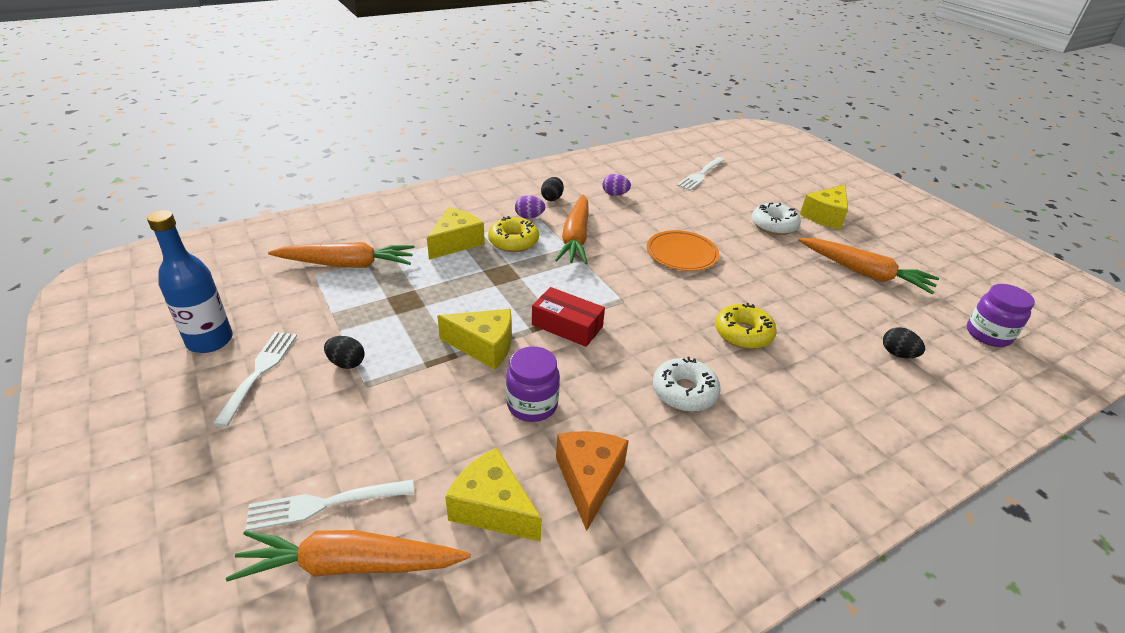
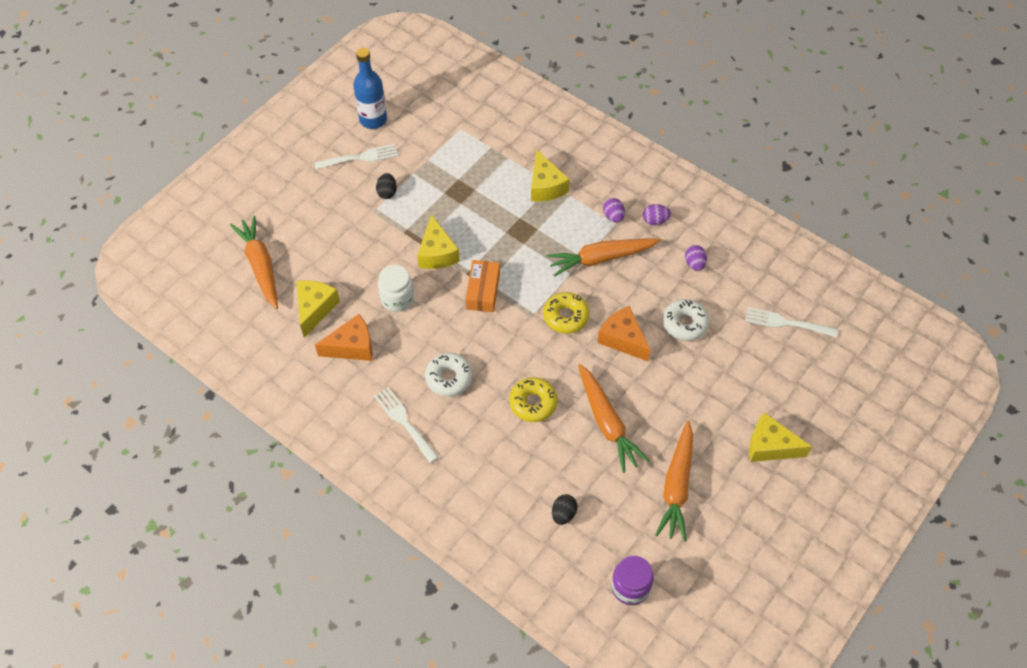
camera: 70 degrees right, 20 degrees up
white fork [245,479,414,531] -> white fork moved to [374,387,439,463]
orange carrot [268,242,415,268] -> orange carrot moved to [578,364,650,473]
yellow cheese [427,207,485,260] -> yellow cheese turned 60 degrees clockwise [531,149,570,202]
yellow donut [488,216,539,252] -> yellow donut moved to [543,292,590,334]
purple jar [506,346,560,422] -> white jar [378,265,414,312]
red box [532,287,605,347] -> orange box [466,260,500,312]
black egg [541,177,564,201] -> purple egg [643,204,671,225]
orange plate [647,230,719,271] -> orange cheese [597,306,651,361]
white donut [752,203,801,235] -> white donut moved to [662,299,709,341]

